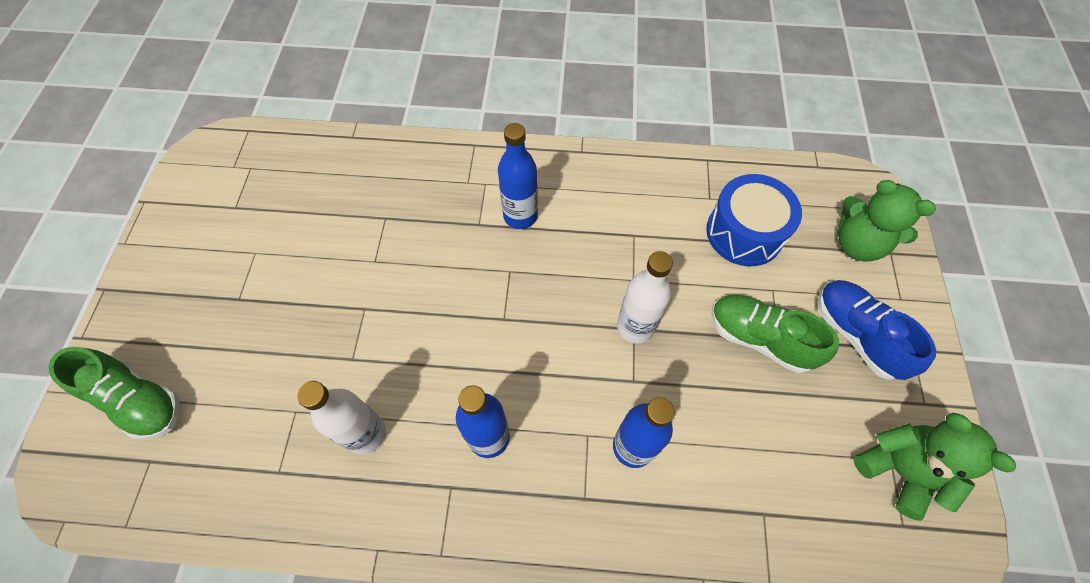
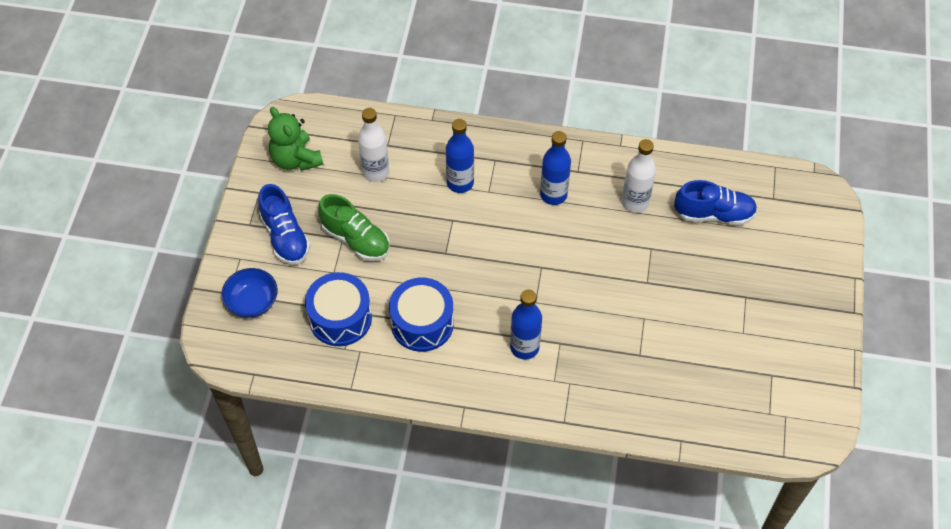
camera: 175 degrees left, 5 degrees down
green shoe [49,347,180,440] -> none
white bottle [617,251,673,344] -> white bottle moved to [358,108,389,182]
green teddy bear [837,180,936,262] -> blue bowl [221,268,278,318]
none -> blue drum [389,278,454,352]
none -> blue shoe [674,180,757,225]

